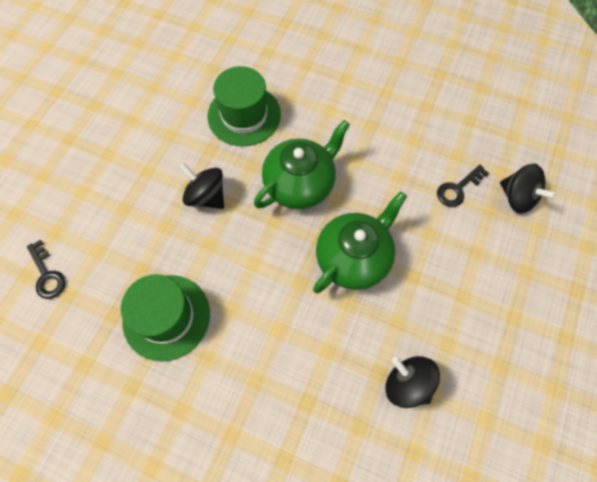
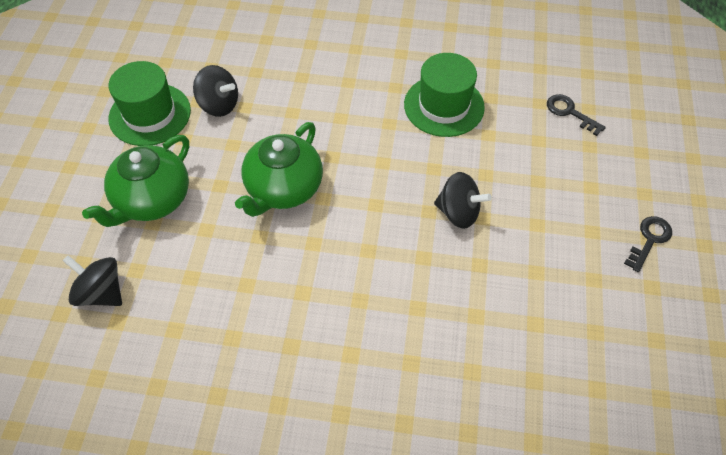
camera: 165 degrees right, 10 degrees down
green hat [207,66,281,146] -> green hat moved to [109,61,191,146]
green teapot [254,120,350,209] -> green teapot moved to [82,135,189,227]
black key [437,165,489,207] -> black key moved to [624,216,672,272]

